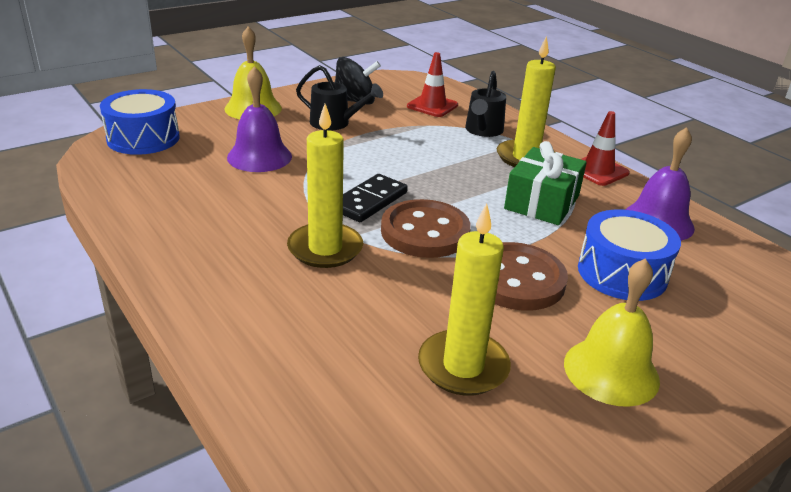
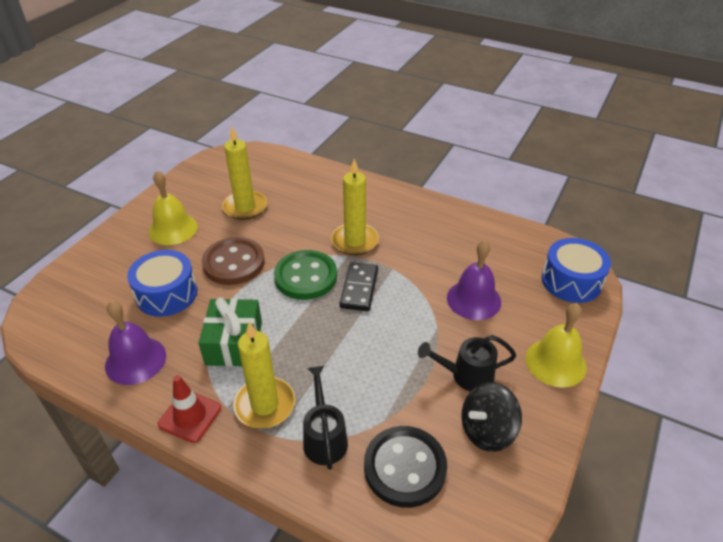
camera: 155 degrees right, 10 degrees up
brown button [381,199,471,258] -> green button [274,250,337,300]
red traffic cone [407,52,458,117] -> black button [364,426,447,508]

